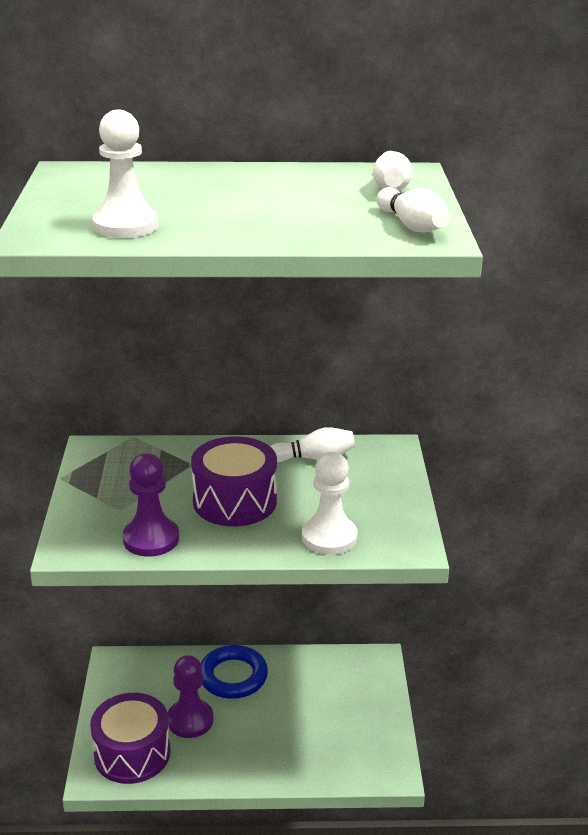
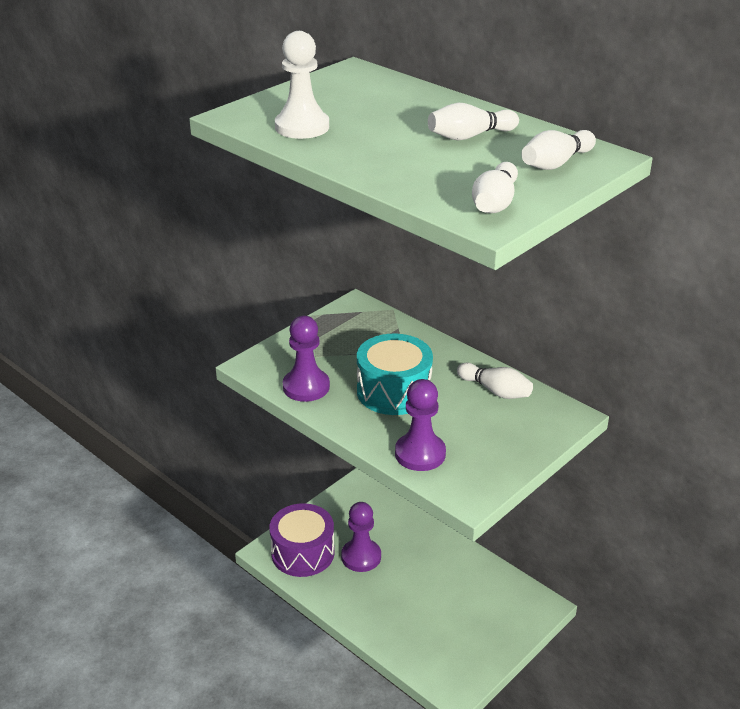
camera: 45 degrees right, 5 degrees up
purple drum [191,437,277,526] -> turquoise drum [357,334,433,415]
blue ring [201,645,268,699] -> none
white pawn [302,452,358,555] -> purple pawn [395,379,446,471]
none -> white bowling pin [428,103,519,140]

